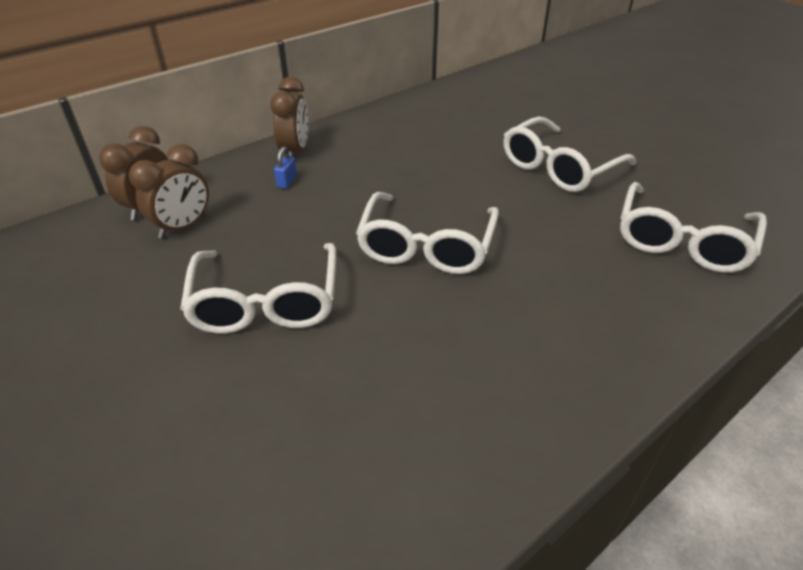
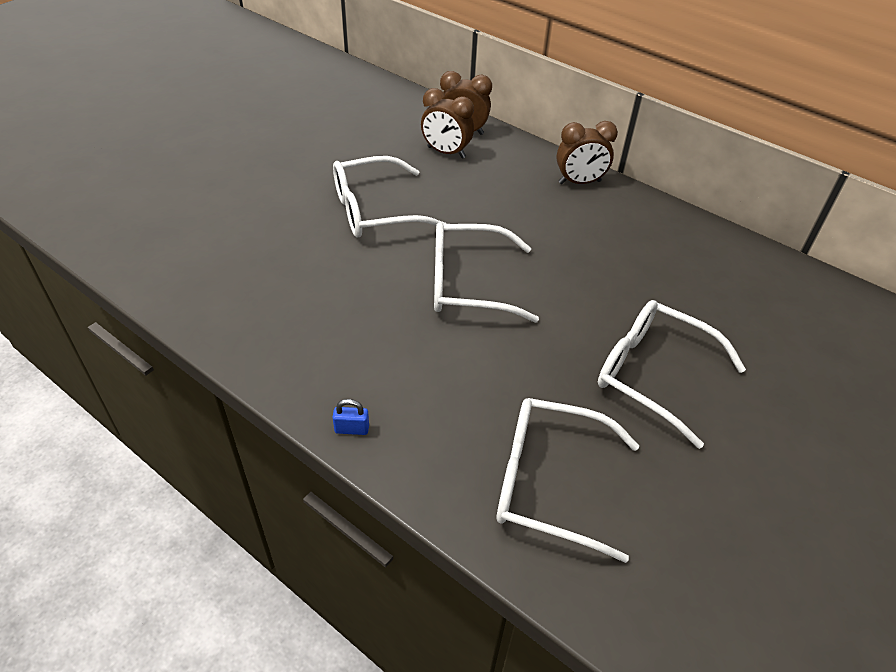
camera: 75 degrees right, 5 degrees up
blue padlock [274,146,297,189] -> blue padlock moved to [332,399,369,435]

